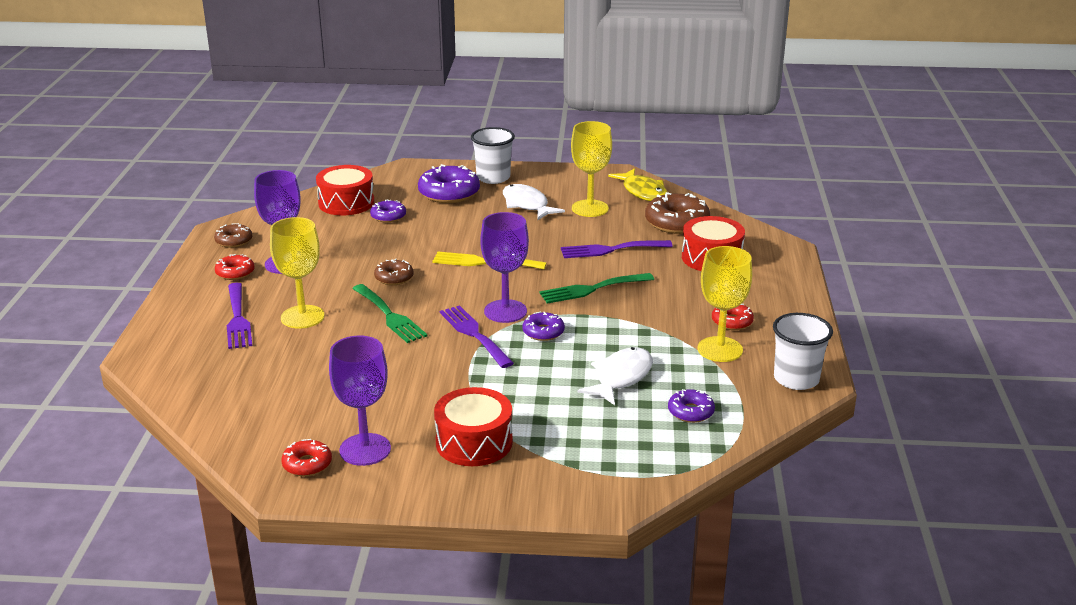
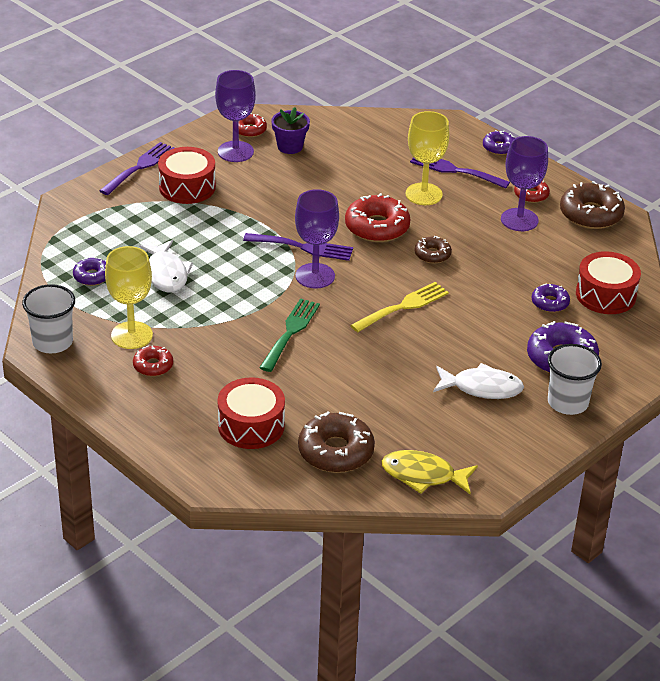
camera: 130 degrees right, 10 degrees up
brown donut [214,223,252,248] -> brown donut [560,181,625,229], size x1.79
green fork [352,284,428,343] -> red donut [345,193,410,242]
purple donut [522,312,565,341] -> purple donut moved to [483,130,515,155]
purple fork [561,240,673,258] -> purple fork moved to [99,142,174,195]
yellow goblet [571,121,612,217] -> none
none -> purple flower pot [271,107,310,154]

